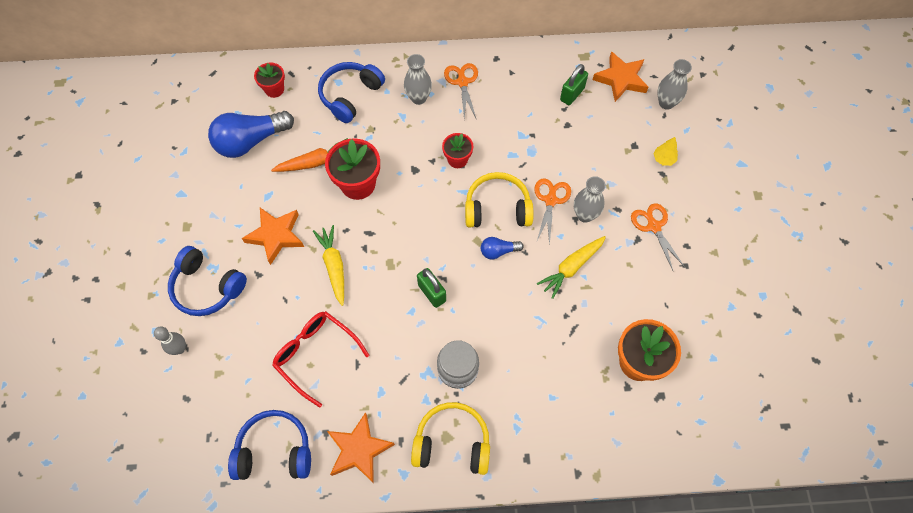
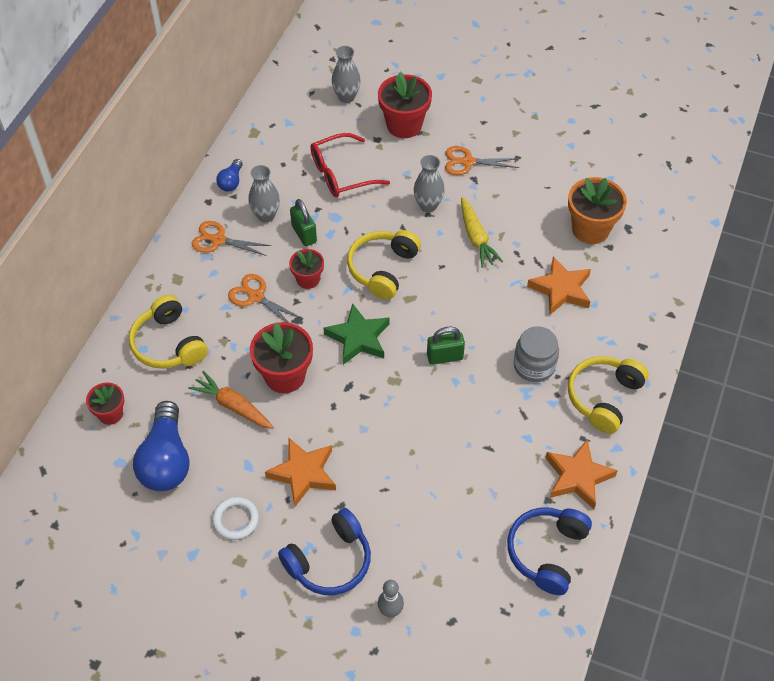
camera: 65 degrees left, 10 degrees down
orange carrot [271,138,348,172] -> orange carrot turned 60 degrees counterclockwise [188,371,274,429]
red glasses [272,311,369,408] -> red glasses moved to [311,133,390,197]
yellow carrot [313,225,344,306] -> none
blue headphones [318,62,385,123] -> yellow headphones [129,295,208,369]
grey vase [404,54,432,105] -> grey vase moved to [248,165,280,223]
blue light bulb [481,237,524,260] -> blue light bulb moved to [216,159,243,191]
orange scissors [534,178,571,246] -> orange scissors moved to [228,274,303,323]
green padlock [560,64,588,105] -> green padlock moved to [290,199,317,246]
orange star [593,51,648,102] -> orange star moved to [527,256,591,315]
yellow tree [653,137,678,166] -> red flower pot [378,72,432,138]
none -> white ring [212,496,259,540]
none -> green star [323,303,390,365]

